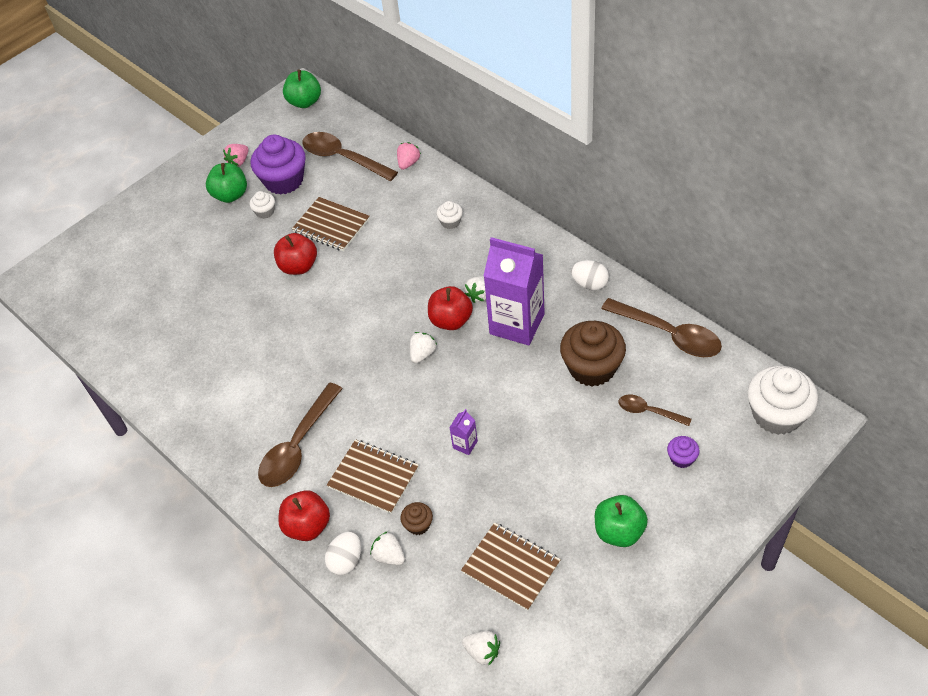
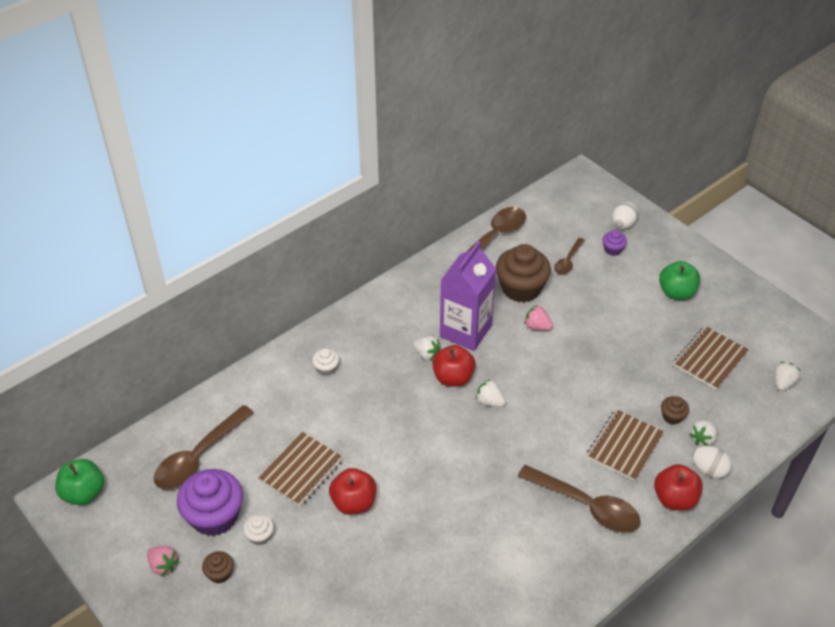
camera: 90 degrees left, 5 degrees down
green apple [206,163,247,203] -> brown cupcake [202,551,234,583]
pink strawberry [397,142,421,170] -> pink strawberry moved to [525,305,553,330]
purple carton [449,409,478,455] -> none
white egg [571,260,609,290] -> white egg moved to [612,202,638,229]
white cupcake [748,366,818,435] -> none

